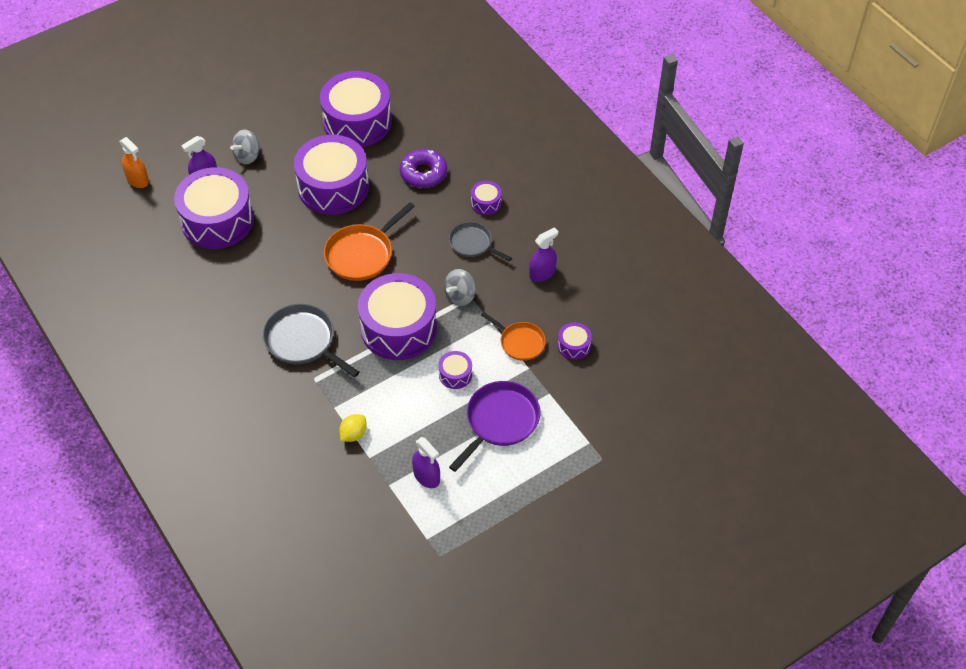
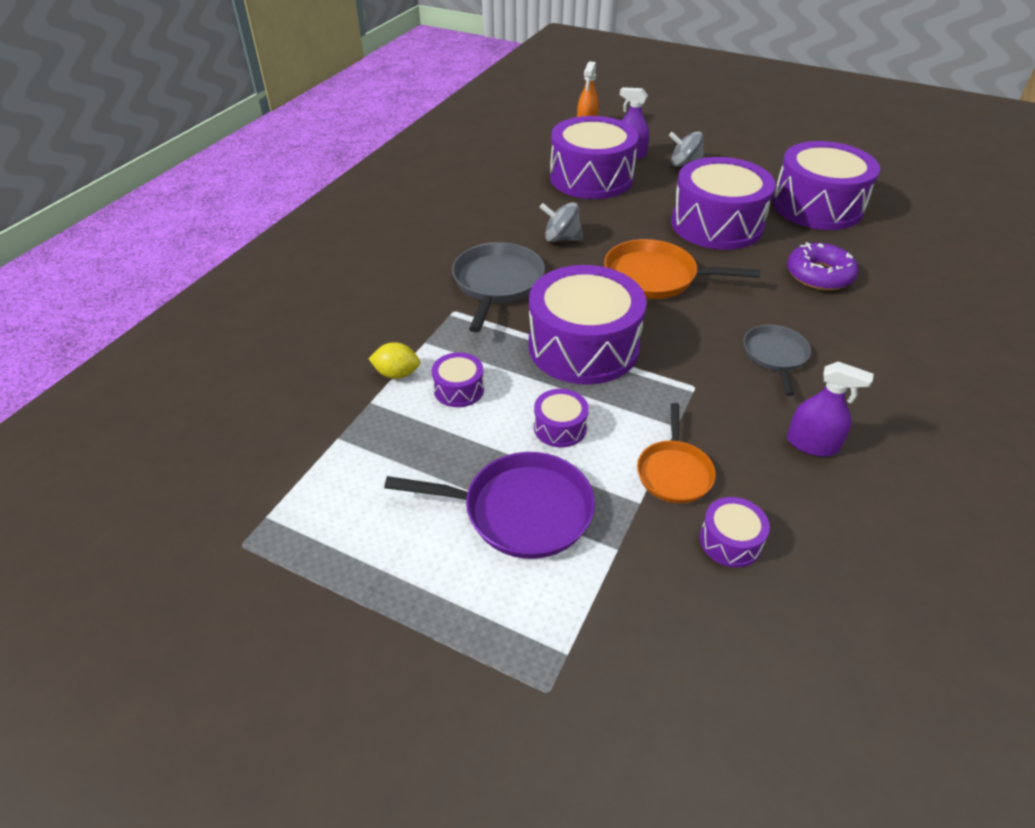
camera: 60 degrees right, 10 degrees down
purple spray bottle [412,437,440,488] -> none
grey spinning top [444,269,476,306] -> grey spinning top moved to [539,202,584,242]
purple drum [471,181,502,215] -> purple drum moved to [432,353,484,407]

